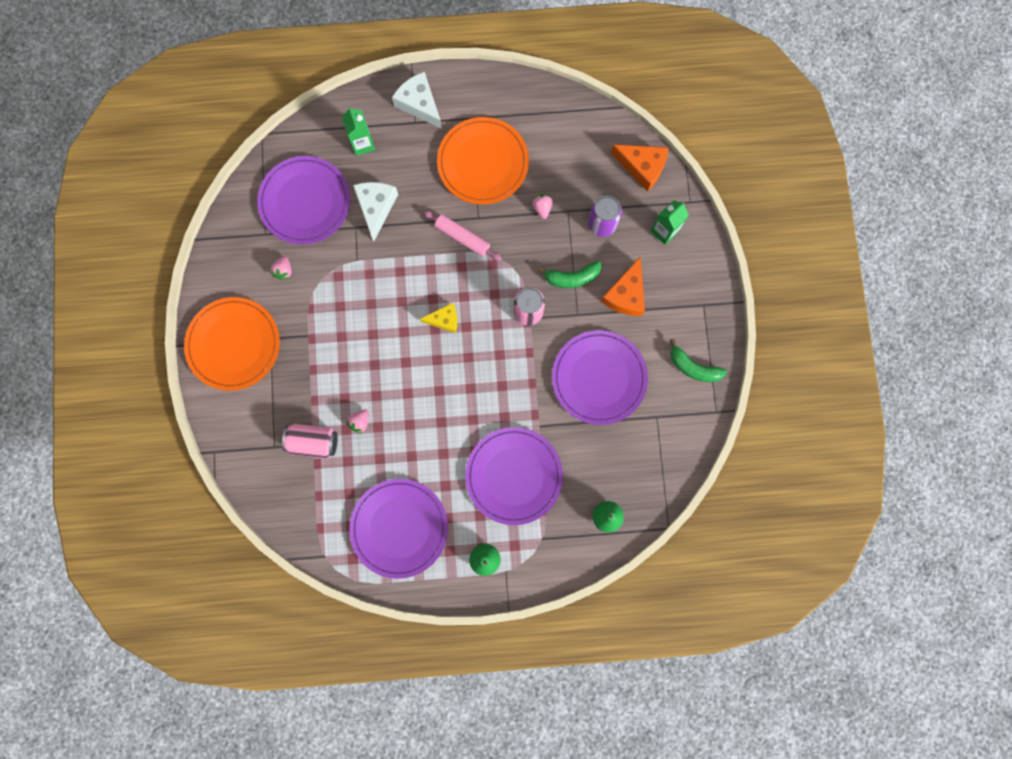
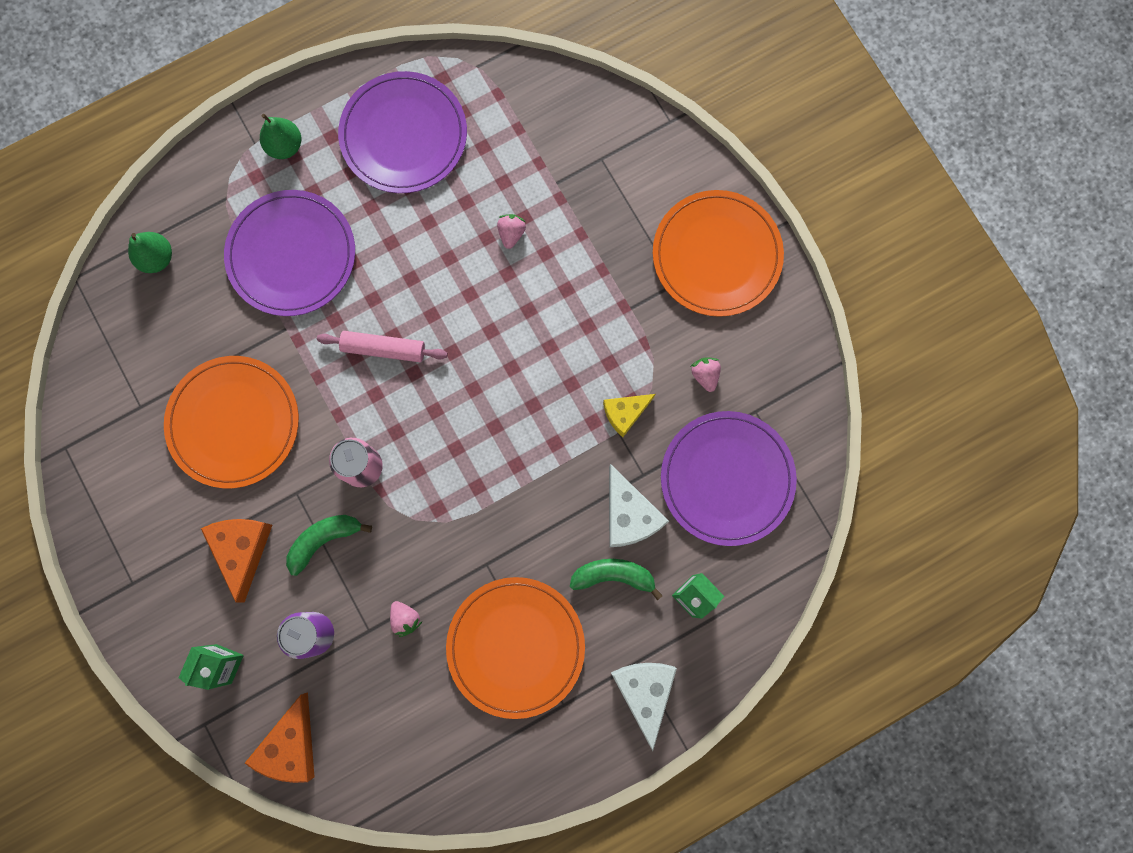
camera: 155 degrees right, 0 degrees up
pink can [282,424,338,459] -> none
white cheese [392,72,442,129] -> white cheese turned 120 degrees counterclockwise [611,663,677,751]
yellow cheese [420,303,458,333] -> yellow cheese moved to [603,394,656,437]
pink rolling pin [423,210,502,261] -> pink rolling pin moved to [317,331,448,362]
purple plate [552,330,648,425] -> orange plate [164,356,299,488]
orange cheese [611,145,668,192] -> orange cheese turned 75 degrees counterclockwise [245,692,314,783]
green banana [670,339,727,382] -> green banana moved to [570,559,663,600]

